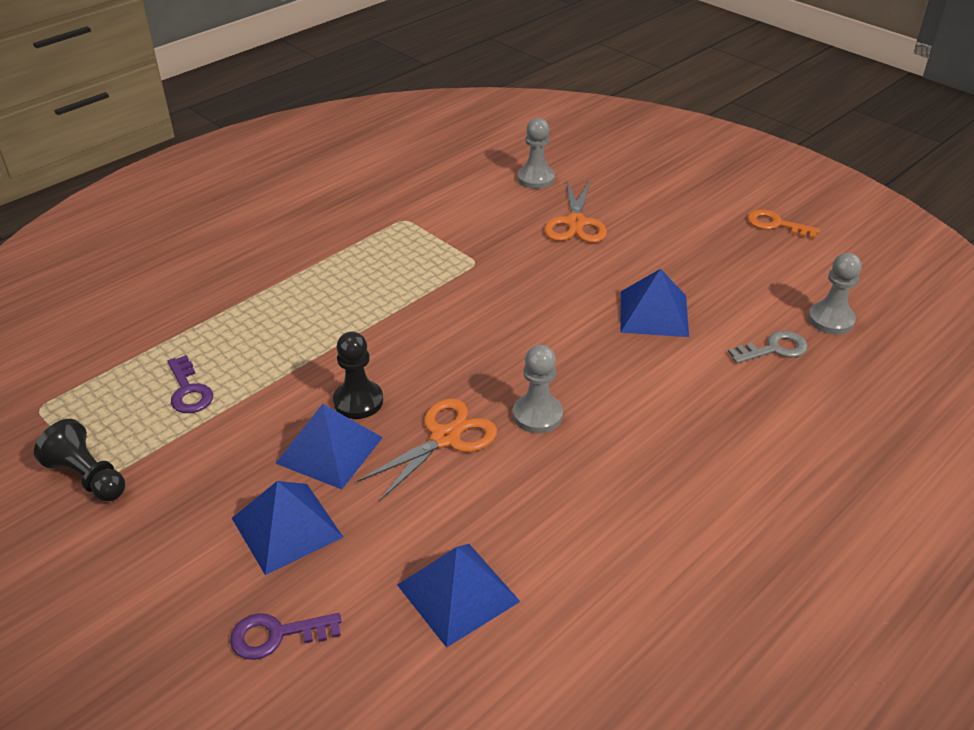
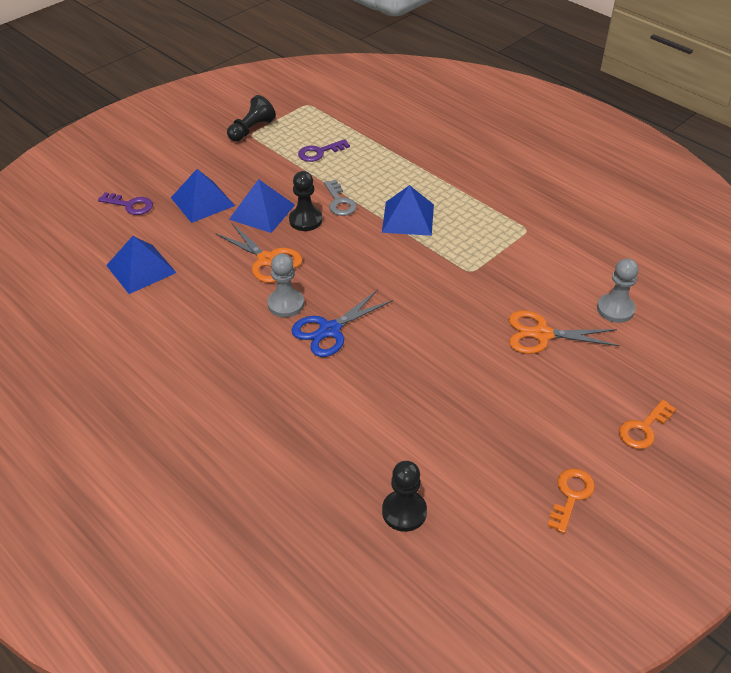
camera: 90 degrees right, 5 degrees up
purple key [230,613,342,660] -> purple key turned 120 degrees clockwise [98,192,153,215]
blue pyramid [621,269,689,337] -> blue pyramid moved to [382,185,434,236]
grey key [728,331,808,364] -> grey key moved to [324,180,357,216]
grey pawn [808,253,862,335] -> black pawn [382,461,427,532]
none -> blue scissors [291,290,393,357]
none -> orange key [619,400,676,449]

